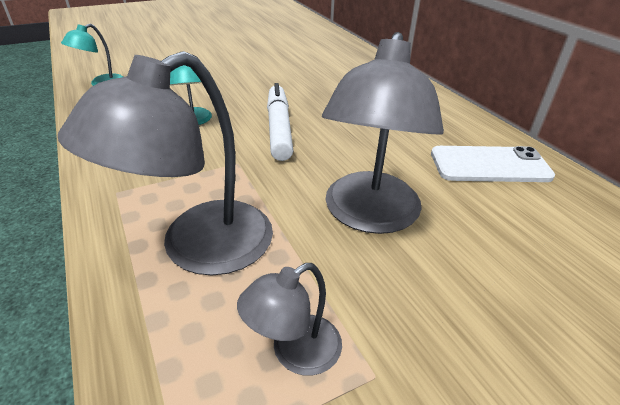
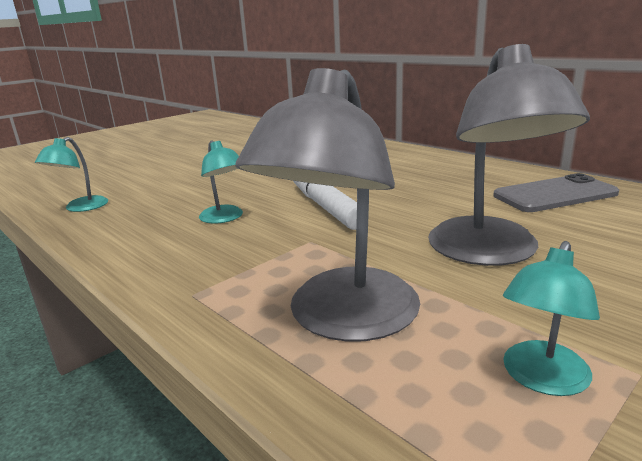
camera: 15 degrees left, 15 degrees down
grey lamp [237,263,342,376] -> turquoise lamp [503,241,600,396]
white phone [431,146,555,182] -> grey phone [493,173,619,212]

